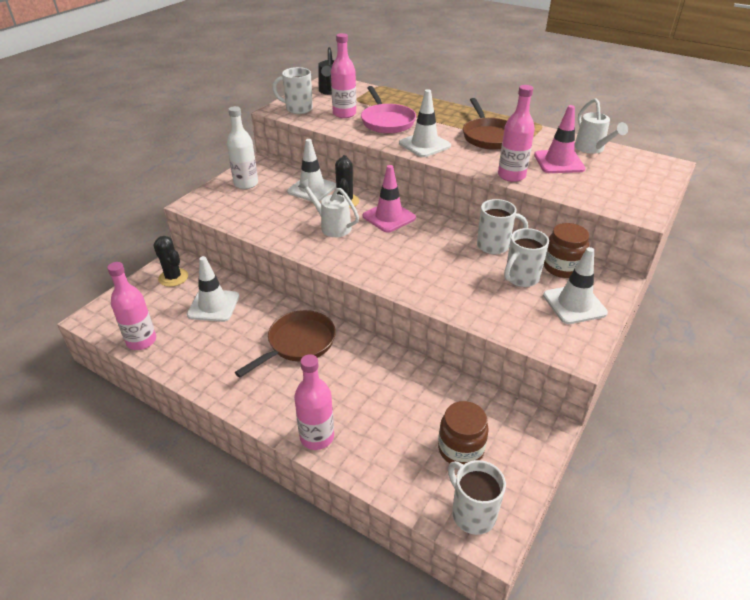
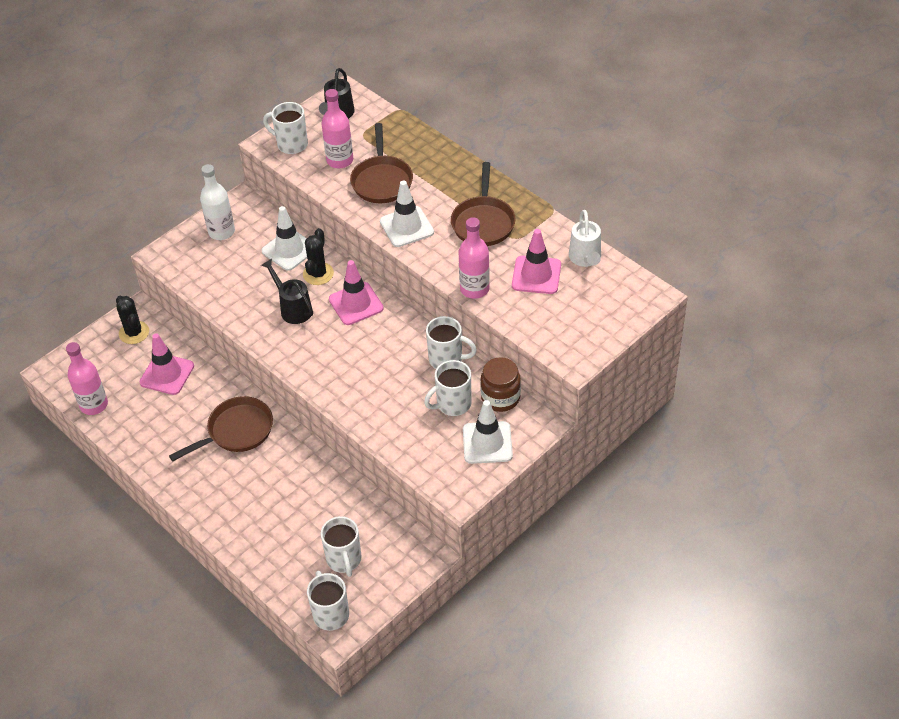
camera: 15 degrees right, 10 degrees up
white traffic cone [187,256,239,322] -> pink traffic cone [139,333,194,395]
pink bottle [294,354,334,450] -> none
white watering can [298,179,359,237] -> black watering can [261,259,313,324]
pink pan [361,86,416,134] -> brown pan [350,123,413,203]
brown jar [438,401,489,465] -> white mug [321,516,362,577]

